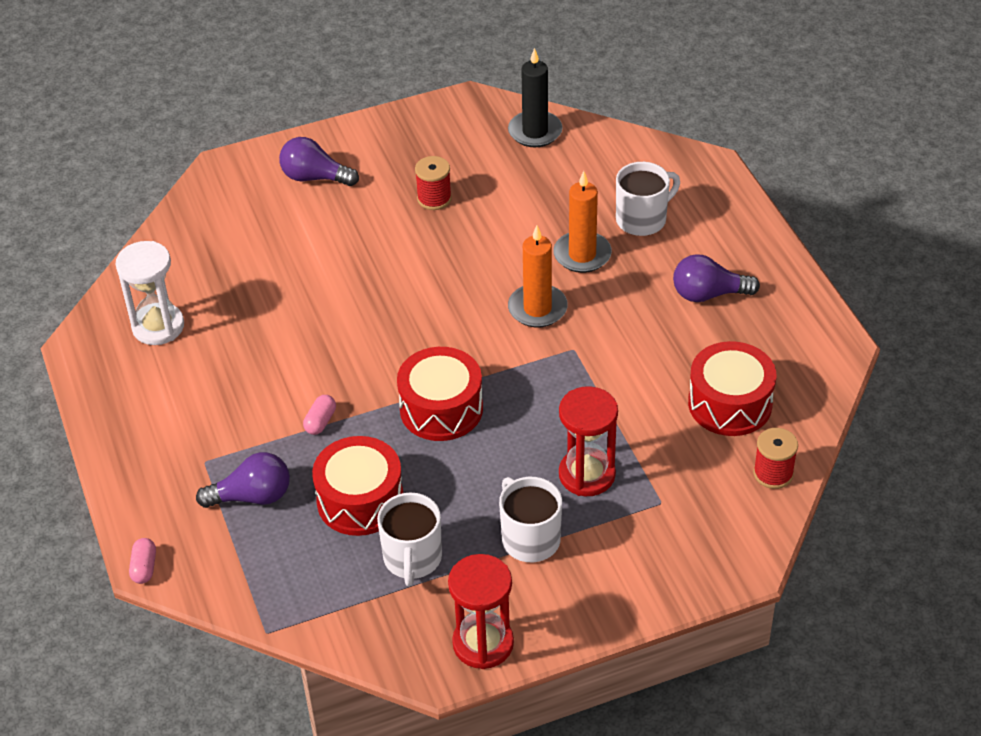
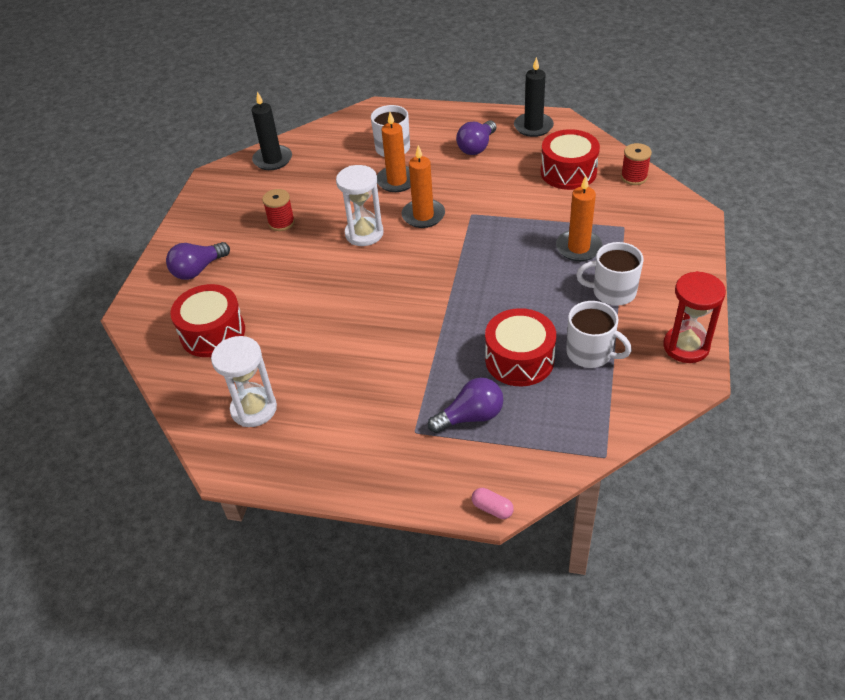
camera: 55 degrees left, 0 degrees up
purple light bulb [196,452,290,508] -> purple light bulb turned 45 degrees clockwise [428,377,503,433]
pink capsule [303,395,336,435] -> none
red drum [397,347,483,441] -> red drum moved to [170,284,245,357]
red hourglass [559,386,618,496] -> orange candle [556,176,603,261]
none -> white hourglass [336,165,384,246]
none -> black candle [514,57,554,137]

